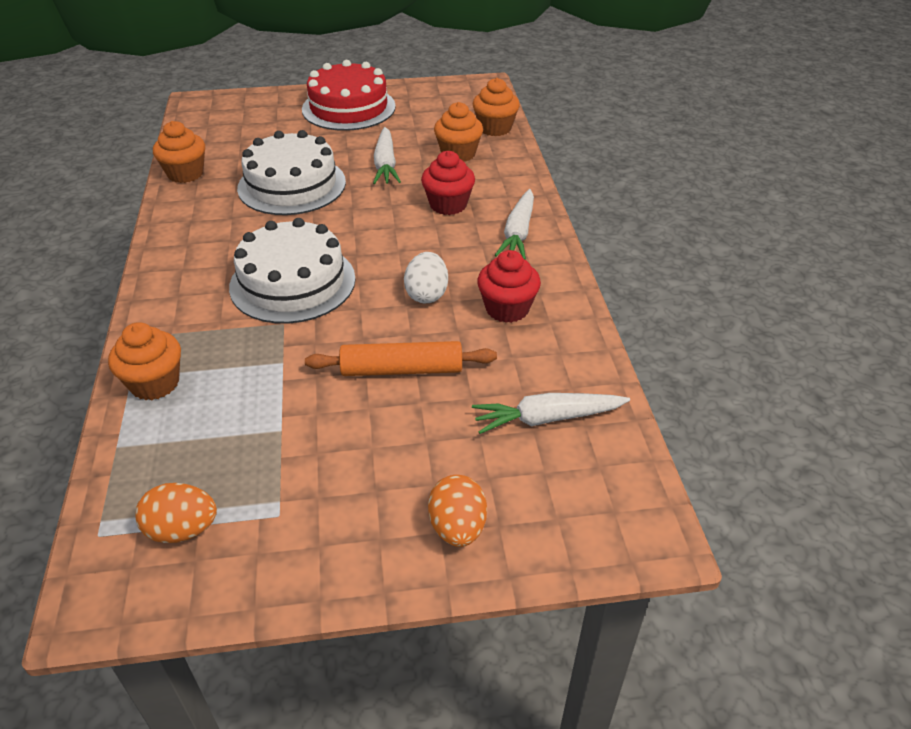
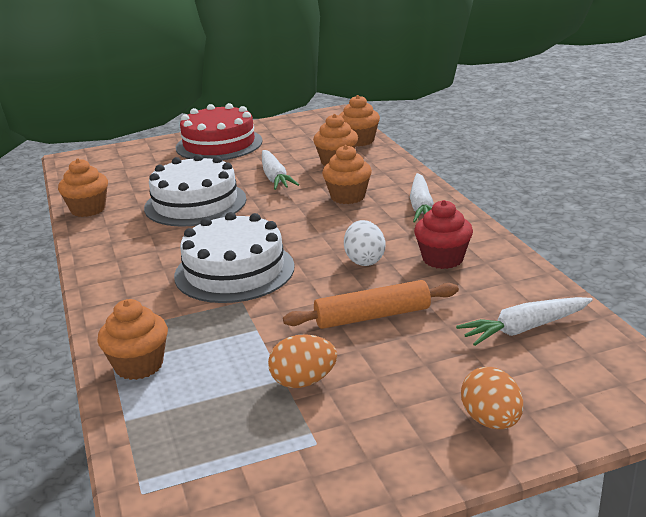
camera: 10 degrees left, 15 degrees down
orange egg [135,483,217,543] -> orange egg moved to [268,334,337,388]
red cupcake [421,151,475,215] -> orange cupcake [322,145,372,204]

